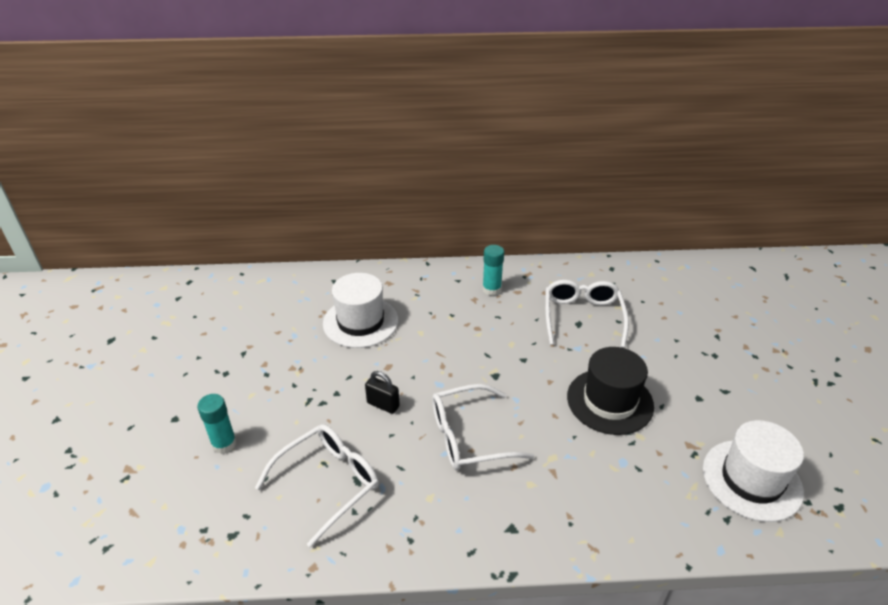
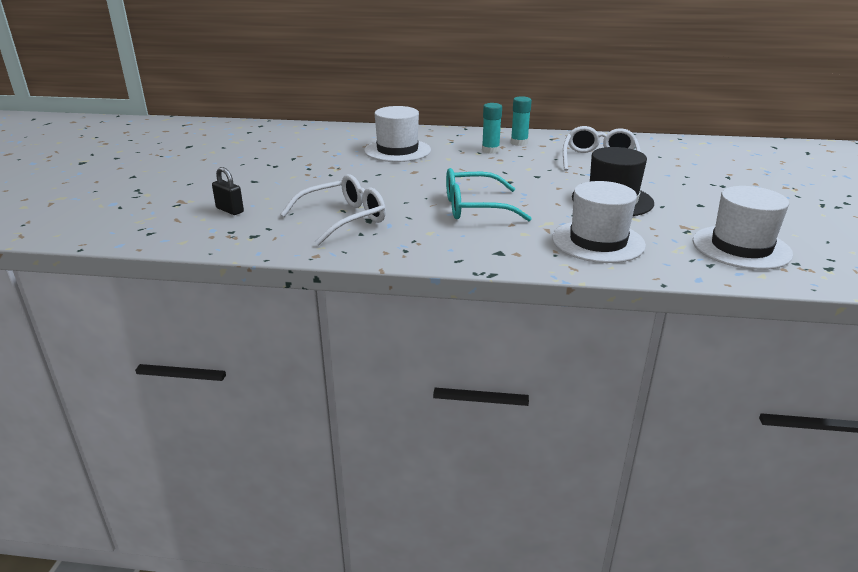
camera: 10 degrees right, 10 degrees down
turquoise glue stick [197,394,237,454] -> turquoise glue stick moved to [482,103,502,154]
black padlock [365,371,400,414] -> black padlock moved to [212,167,244,215]
white glasses [432,384,534,470] -> turquoise glasses [446,168,532,221]
none -> white hat [552,181,646,263]

